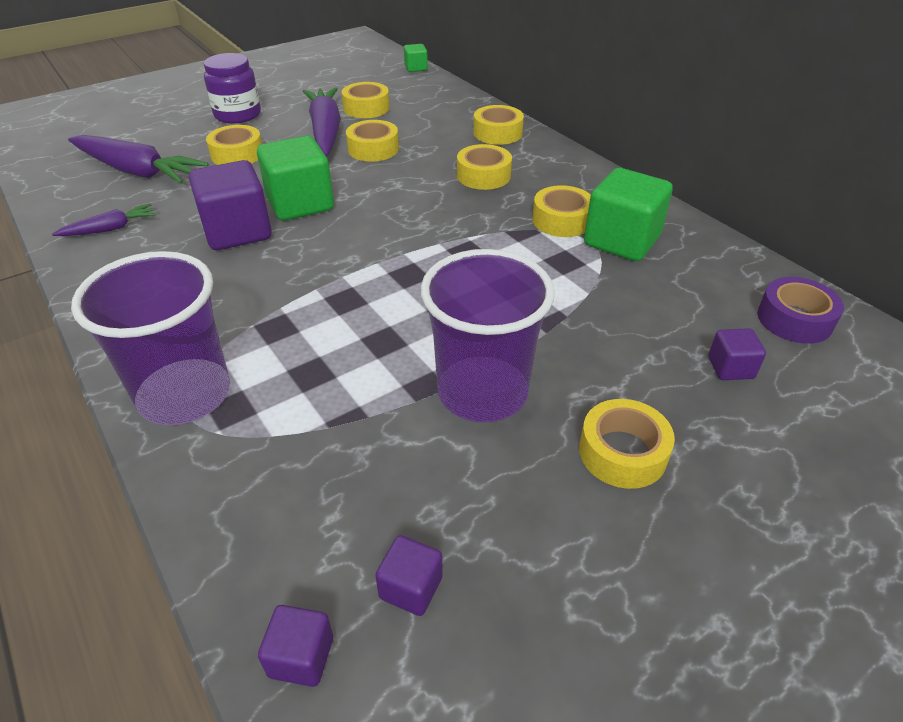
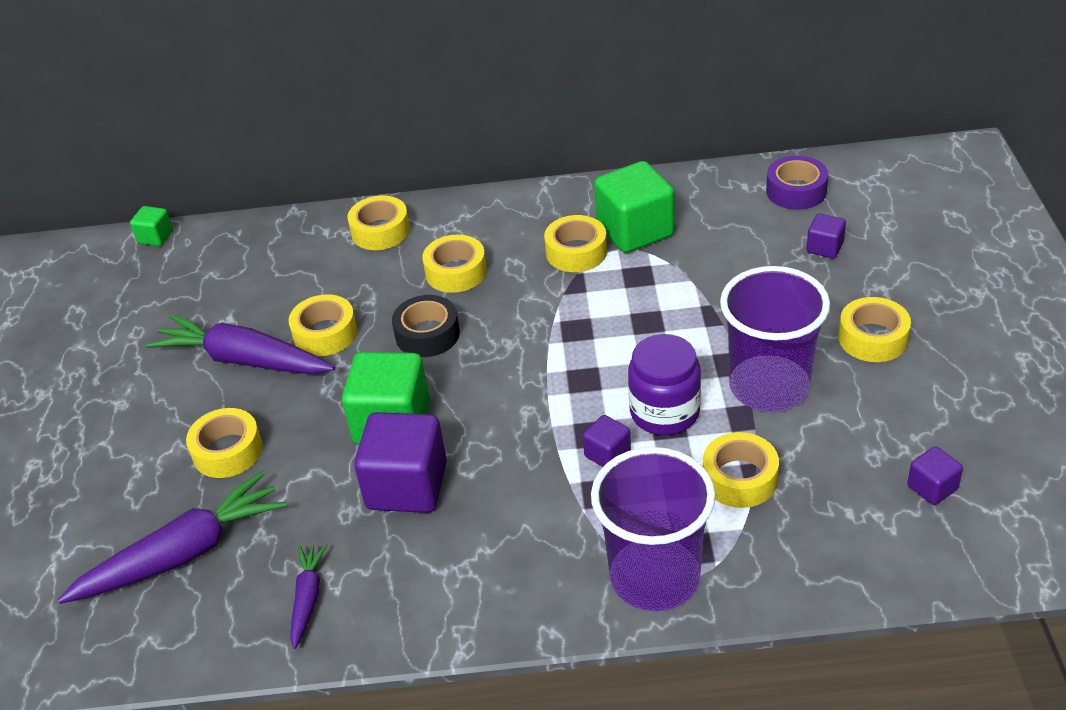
camera: 55 degrees left, 0 degrees up
purple jar [204,53,261,124] -> purple jar moved to [628,334,701,435]
purple cube [258,605,333,687] -> purple cube moved to [583,415,631,467]
yellow tape [341,82,390,118] -> yellow tape moved to [703,432,779,508]
none -> black tape [392,295,460,357]

